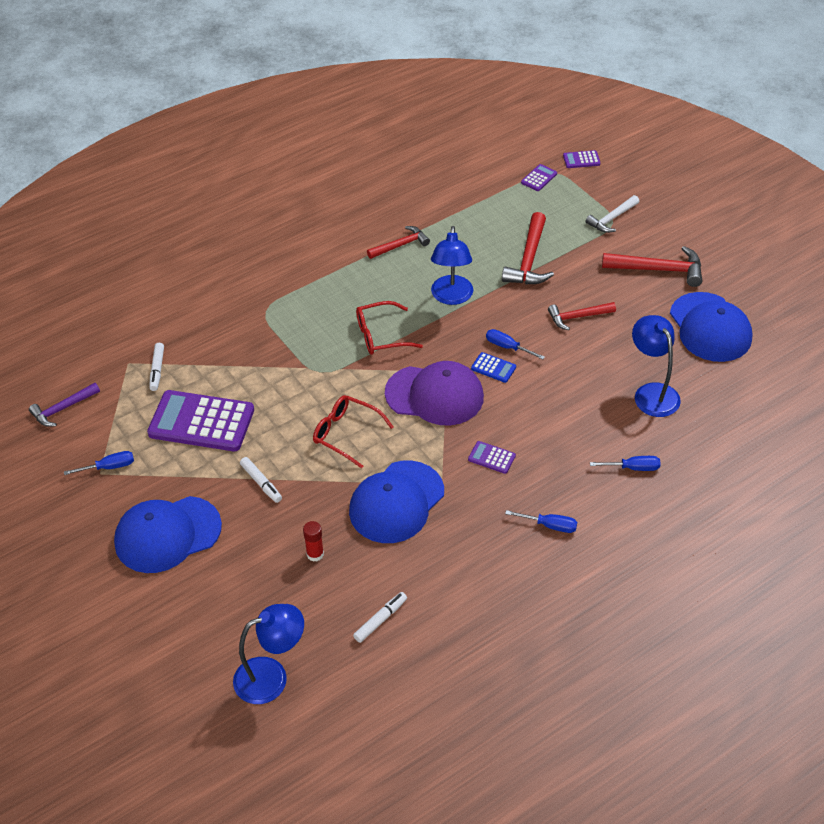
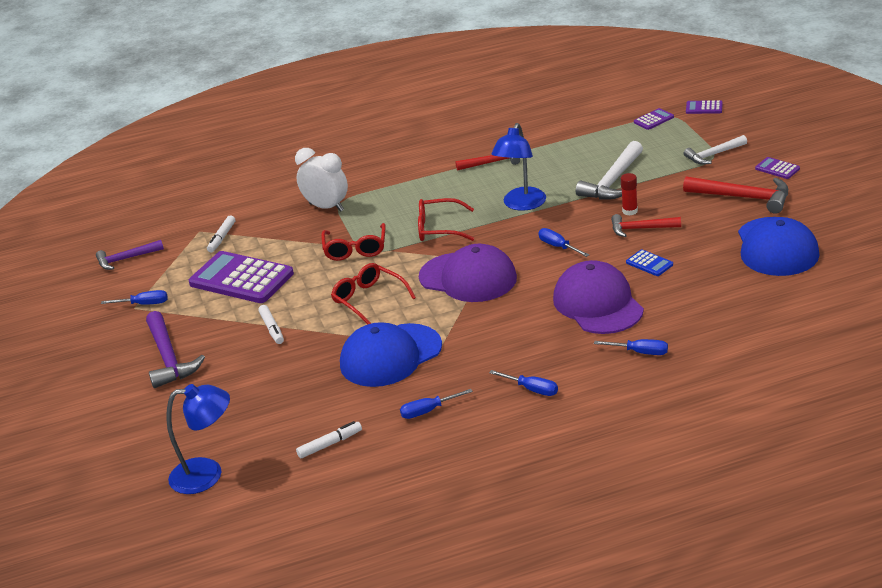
camera: 20 degrees right, 15 degrees down
blue cap [114,496,222,573] -> purple hammer [146,311,205,388]
red glue stick [303,521,324,562] -> red glue stick moved to [621,173,638,216]
purple calculator [468,441,516,474] -> purple calculator moved to [755,157,800,179]
blue calculator [471,352,516,383] -> blue calculator moved to [626,249,673,276]
red hammer [502,212,554,284] -> white hammer [576,141,643,200]
blue lamp [632,315,681,417] -> none
none -> white clock [295,148,348,212]
none -> red glasses [321,223,386,261]
none -> blue screwdriver [400,389,473,419]
none -> purple cap [553,260,644,334]

